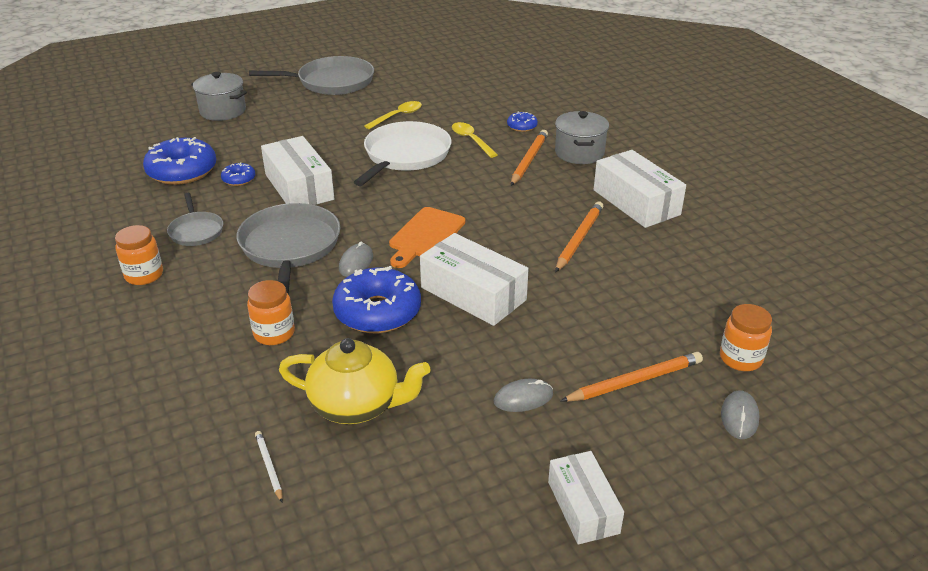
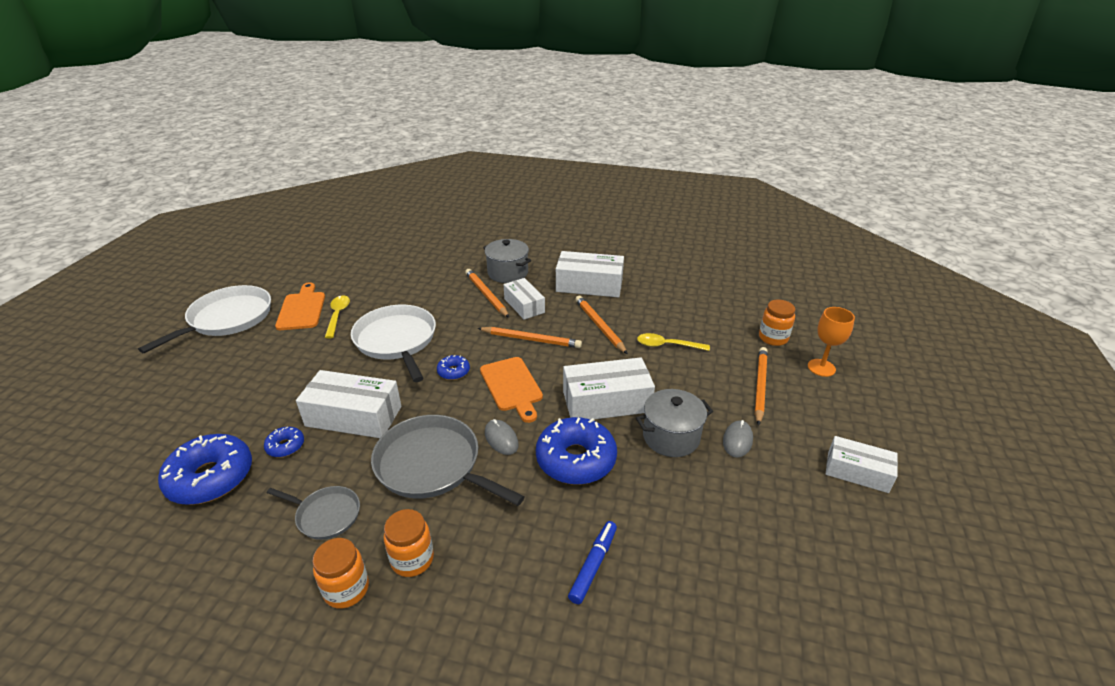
camera: 50 degrees left, 0 degrees up
grey pot [191,72,247,121] -> grey pot moved to [636,389,713,457]
orange jar [247,280,295,345] -> orange jar moved to [384,509,434,577]
grey pan [249,56,374,95] -> white pan [138,285,271,353]
white pencil [255,431,283,502] -> none
yellow teapot [279,338,431,424] -> none
yellow spoon [452,122,498,158] -> yellow spoon moved to [637,333,710,351]
blue donut [507,112,538,132] -> blue donut moved to [437,355,470,380]
grey mouse [721,390,760,439] -> orange goblet [808,307,855,377]
none -> orange cutting board [275,282,325,330]
none -> orange pencil [478,327,582,348]
none -> white box [504,278,545,320]
none -> blue marker [568,521,617,604]

